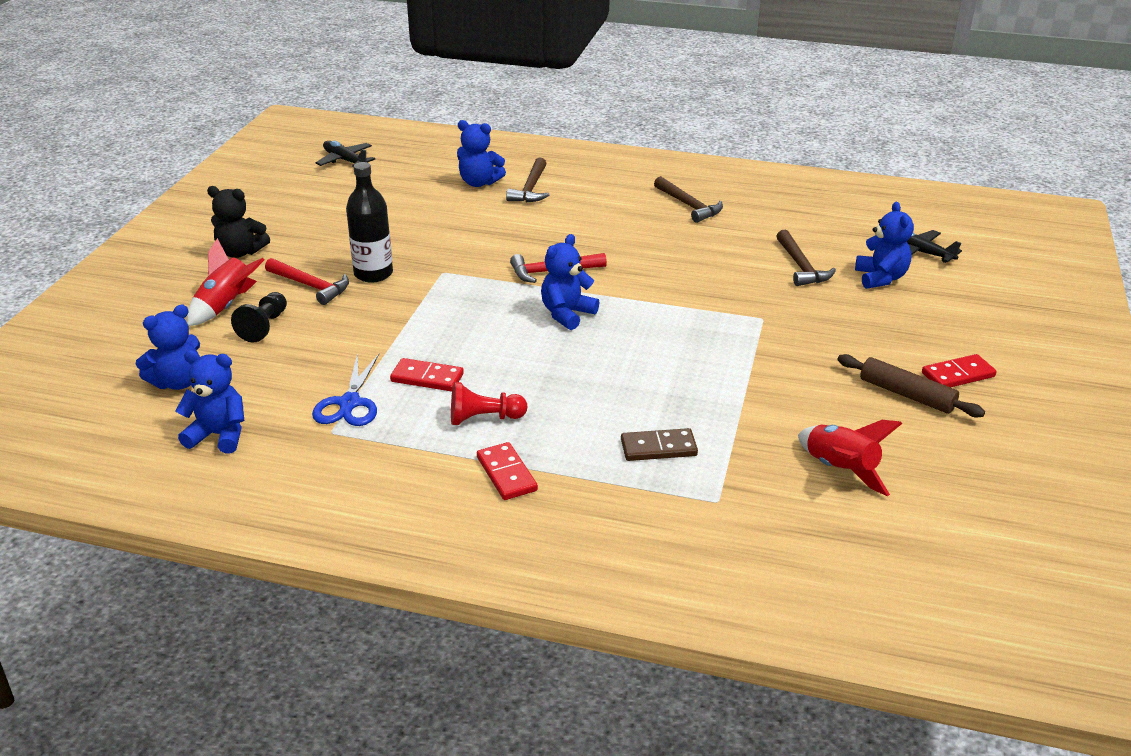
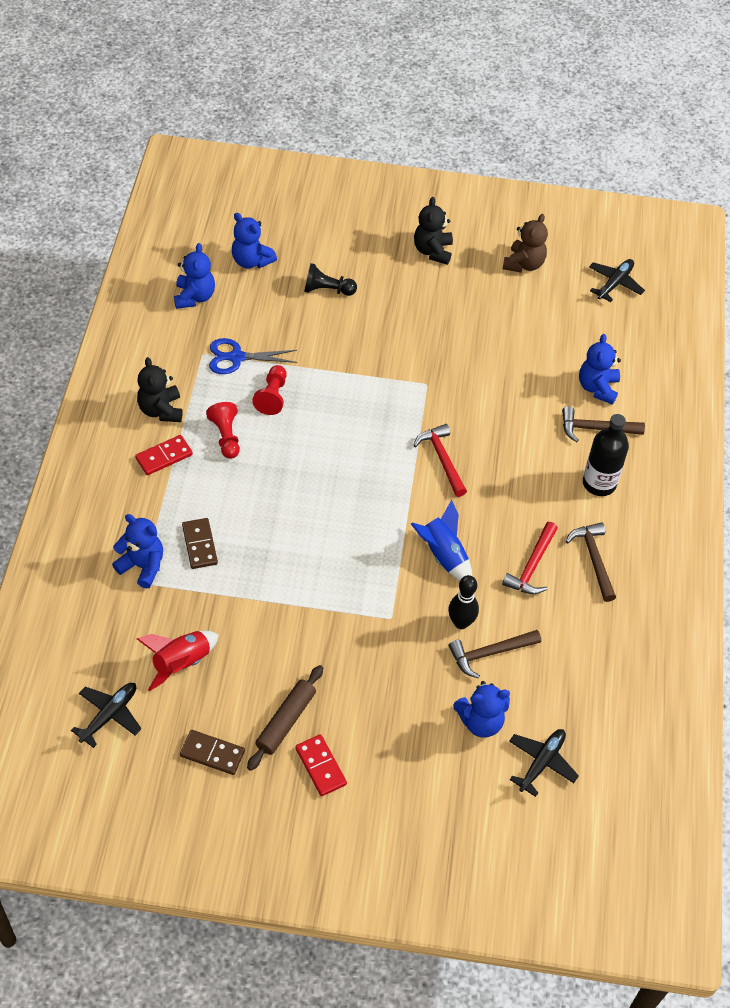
camera: 80 degrees right, 20 degrees up
red rocket [187,238,265,326] -> none
red hammer [265,258,349,305] -> red hammer moved to [502,522,558,594]
black bottle [346,162,393,282] -> black bottle moved to [583,414,629,496]
red domino [390,358,464,392] -> red pawn [252,365,287,415]
blue teddy bear [541,234,599,330] -> blue teddy bear moved to [112,514,163,589]
brown hammer [654,176,723,223] -> brown hammer turned 120 degrees clockwise [566,522,616,602]
none -> black plane [71,683,141,748]
none -> black teddy bear [137,357,183,422]
none -> brown domino [180,730,245,775]
none -> blue rocket [411,500,472,581]
none -> black bowling pin [448,575,479,629]
none -> brown teddy bear [503,214,548,273]

